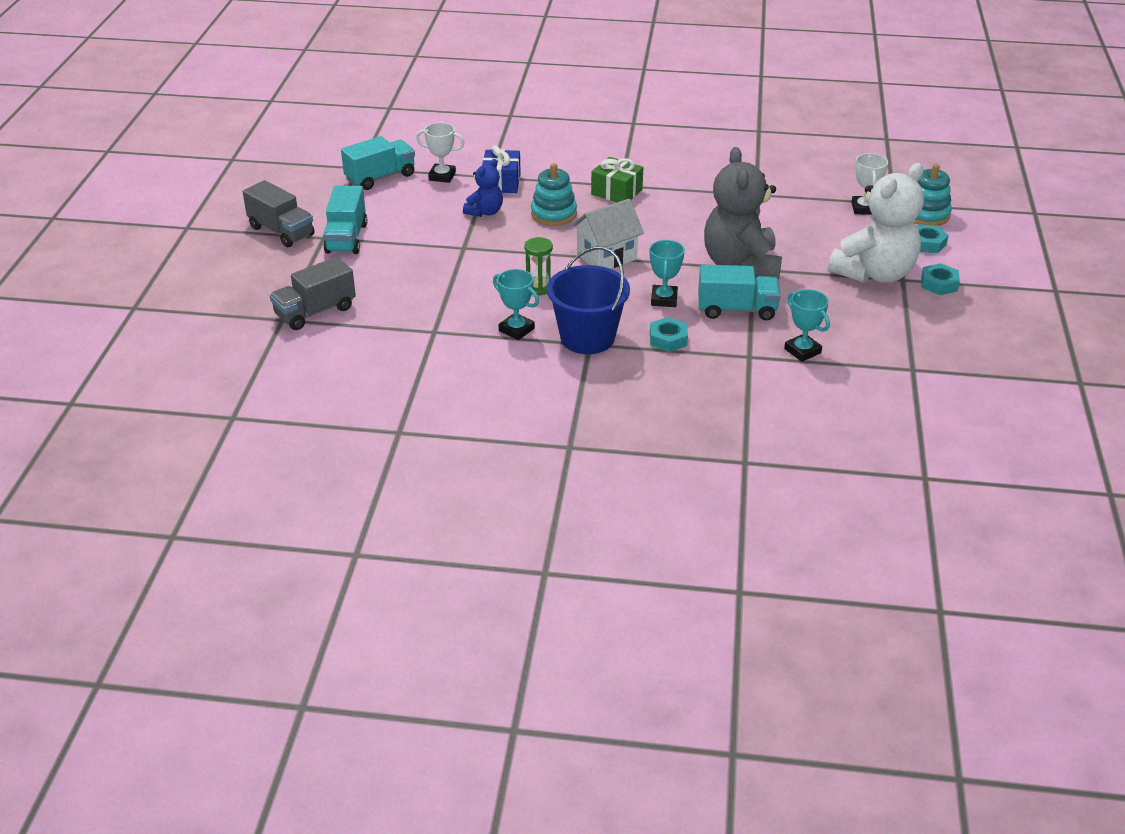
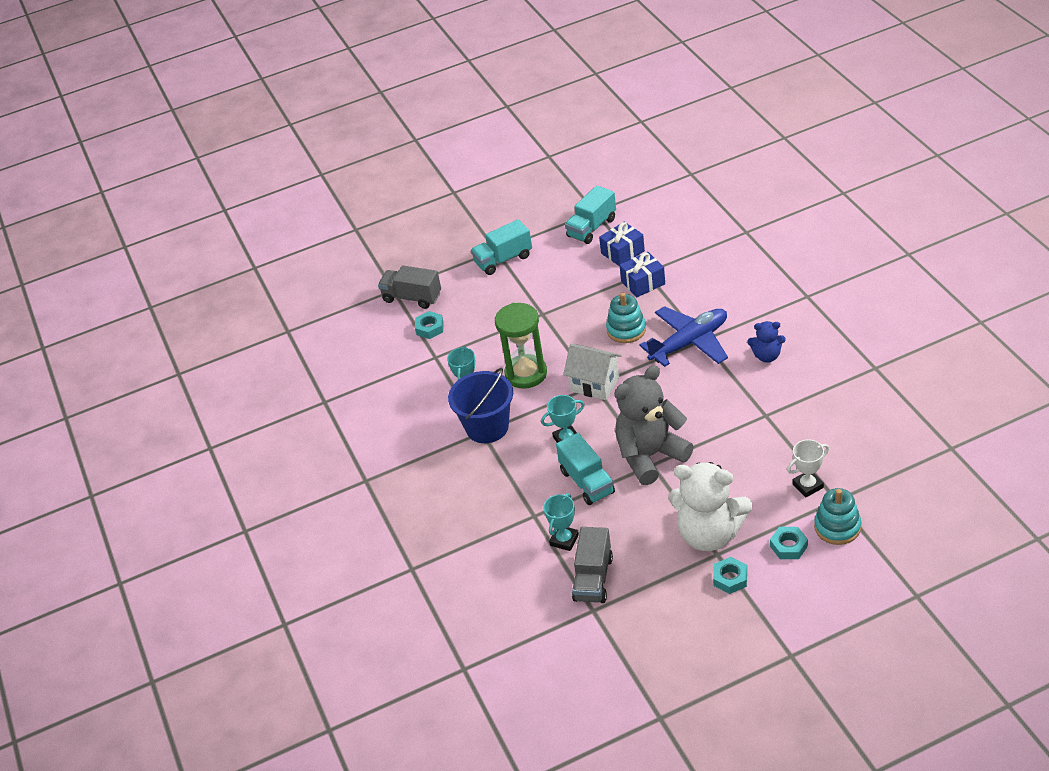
camera: 65 degrees right, 5 degrees up
grey truck [243,180,315,247] -> grey truck moved to [572,527,613,603]
turquoise truck [341,136,415,190] -> turquoise truck turned 105 degrees clockwise [565,185,616,244]
white trophy [416,122,465,183] -> blue gift [599,222,645,267]
blue teddy bear [463,159,503,217] -> blue teddy bear moved to [747,321,786,363]
green hourglass [524,237,553,296] -> green hourglass [495,303,547,389], size x1.89
green gift [591,157,643,202] -> blue plane [640,306,728,367]
turquoise nut [650,317,688,352] -> turquoise nut moved to [415,311,444,339]

